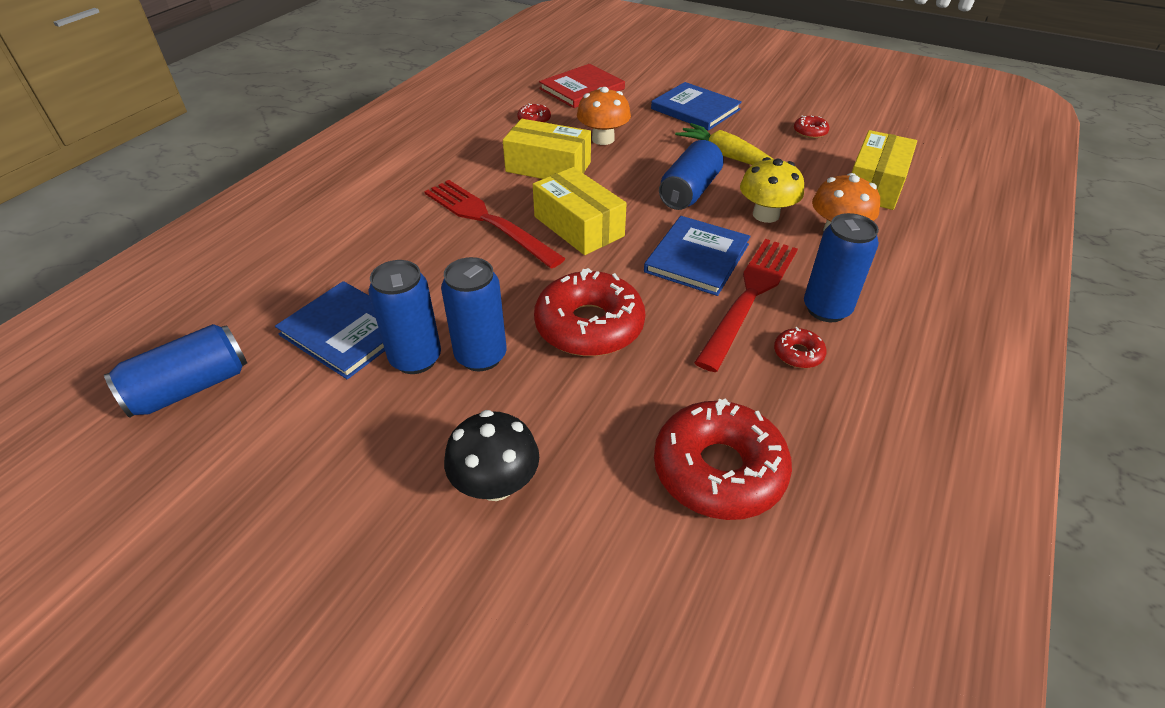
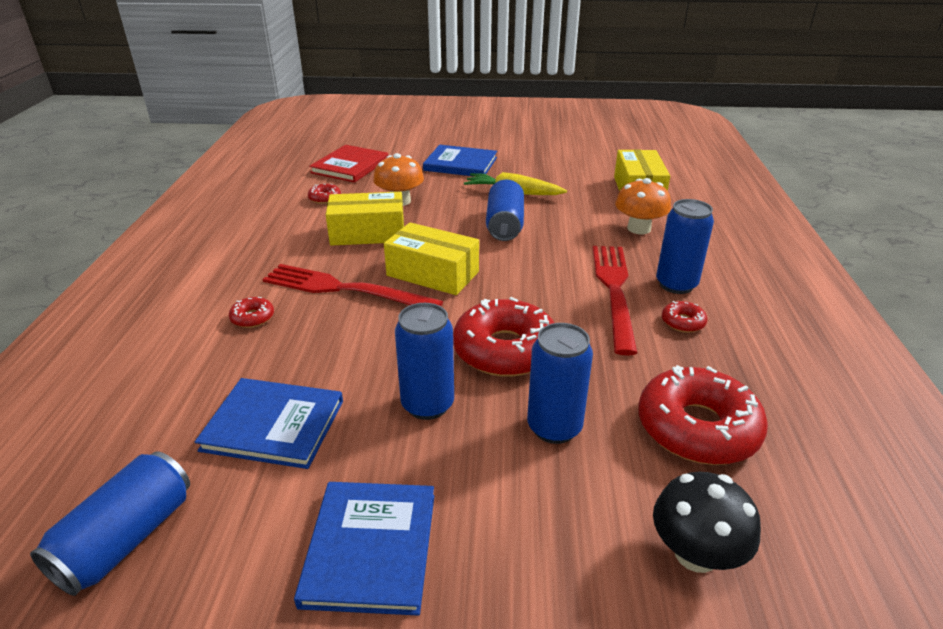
camera: 25 degrees left, 10 degrees down
blue can [369,260,441,374] -> blue can moved to [527,323,593,444]
black mushroom [444,410,539,501] -> black mushroom moved to [653,472,761,573]
blue book [644,216,751,296] -> blue book moved to [294,482,434,616]
yellow mushroom [740,157,804,223] -> none
red donut [794,116,830,138] -> red donut moved to [229,297,274,328]

